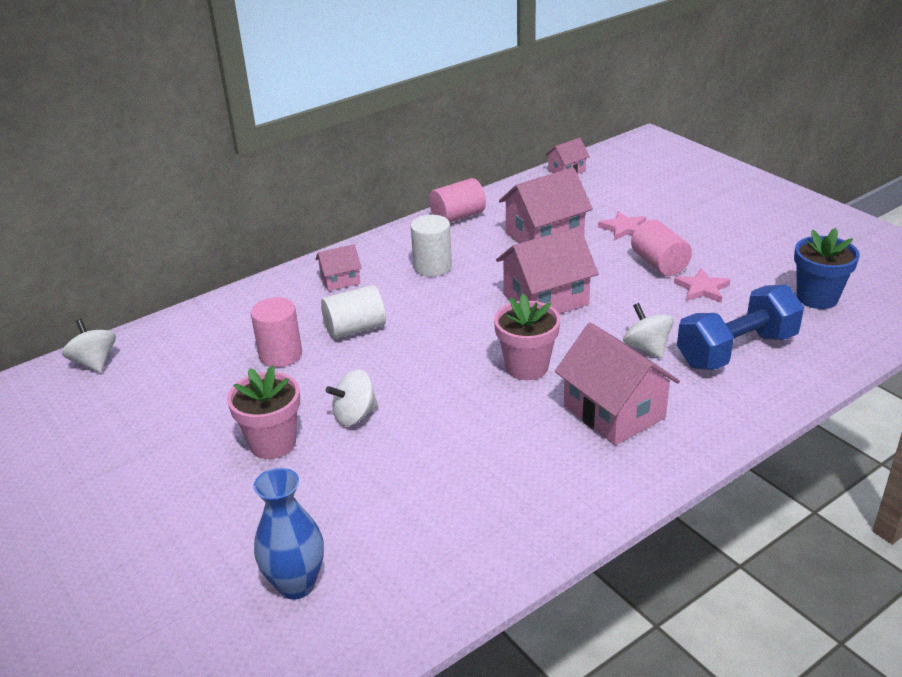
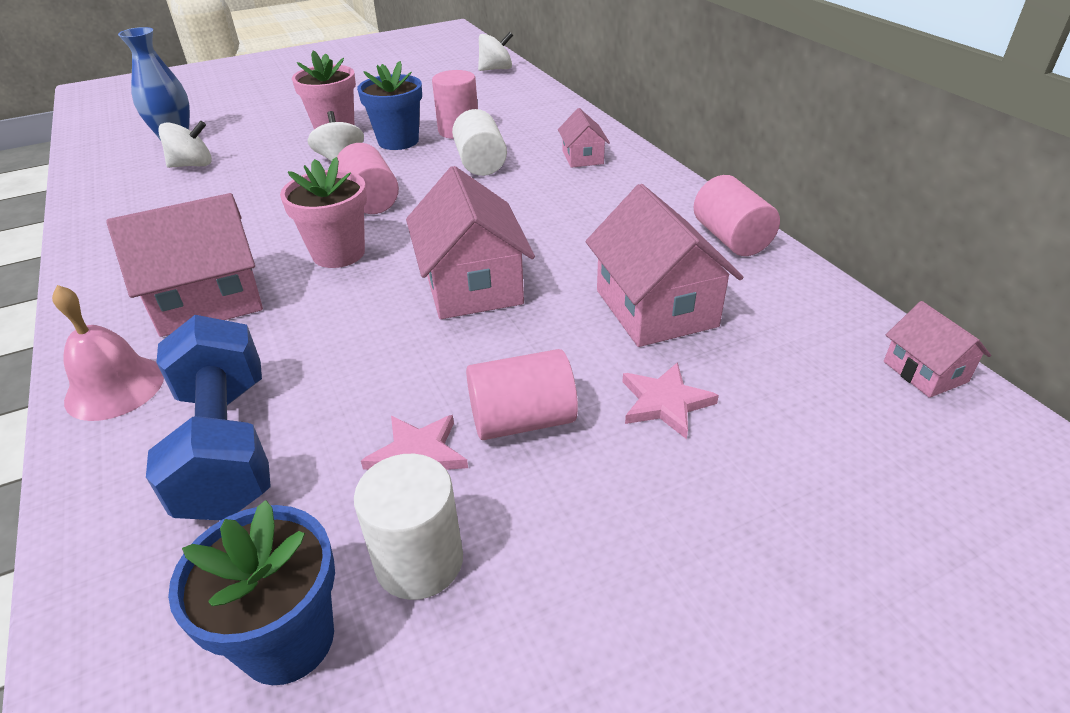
camera: 100 degrees right, 5 degrees up
white cylinder [411,215,452,277] -> white cylinder moved to [354,454,463,600]
white spinning top [623,303,674,358] -> white spinning top moved to [158,121,212,168]
none -> pink bell [52,285,164,421]
none -> pink cylinder [337,143,399,214]
none -> blue flower pot [357,61,422,150]

